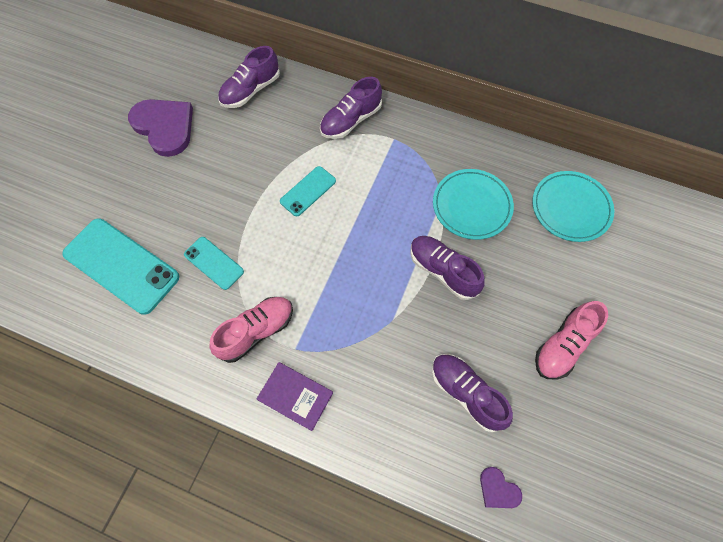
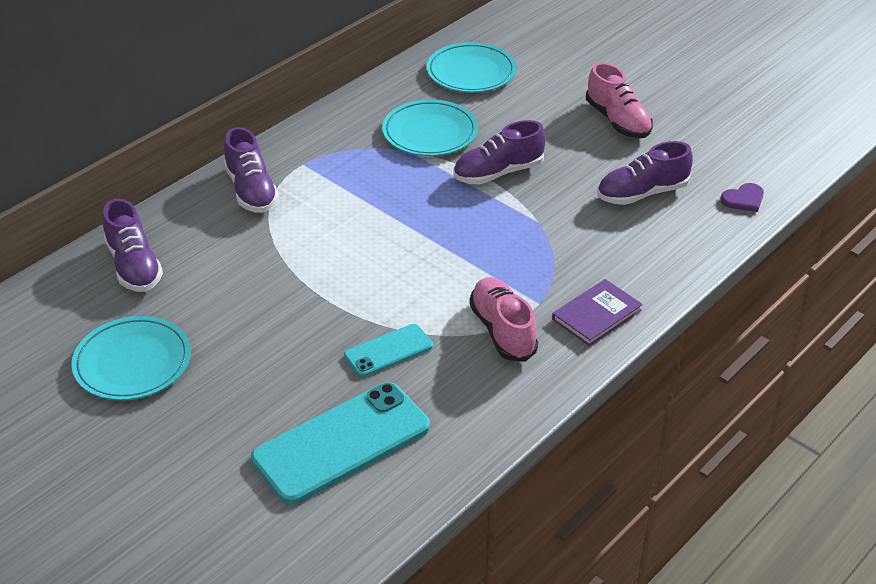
camera: 70 degrees left, 25 degrees down
purple heart [128,99,193,157] -> turquoise plate [72,316,191,401]
turquoise phone [280,166,336,216] -> none

